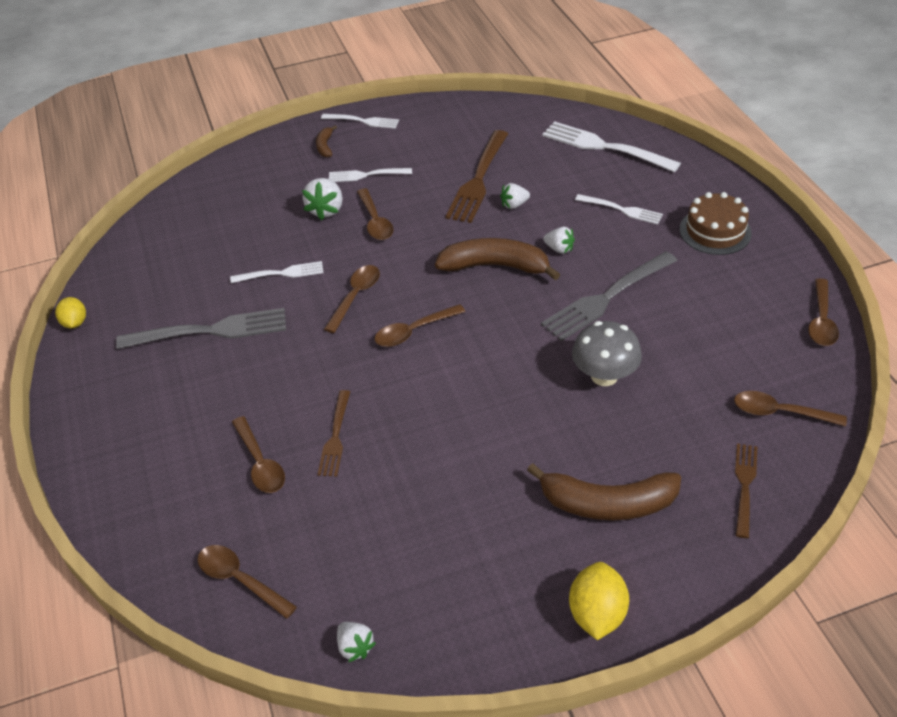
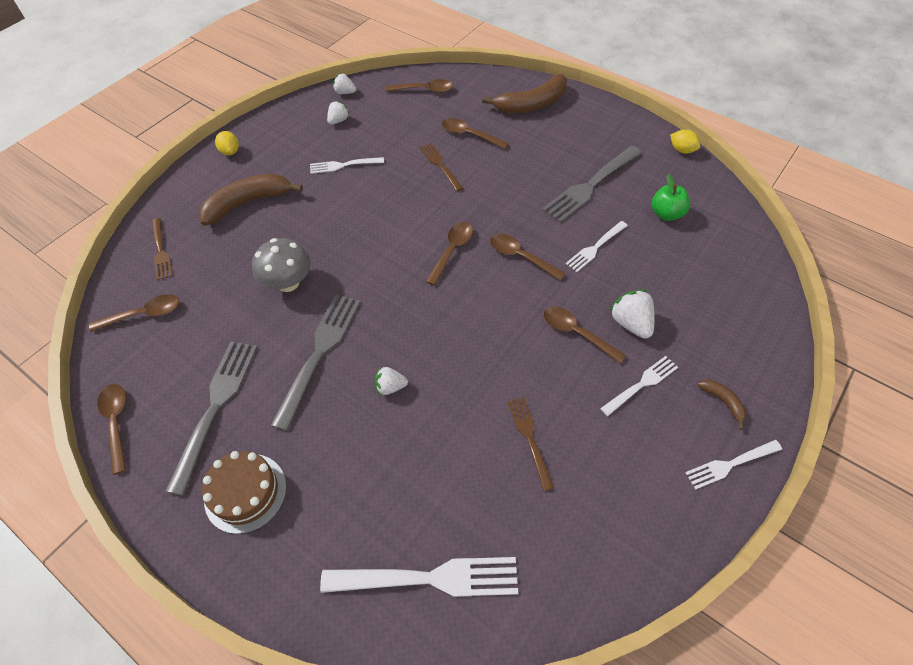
camera: 145 degrees right, 10 degrees up
brown spoon [324,265,380,333] -> brown spoon turned 135 degrees clockwise [490,234,565,280]
brown banana [435,238,560,280] -> brown banana moved to [482,74,567,113]
brown fork [446,130,508,223] -> brown fork [507,397,554,491], size x0.58
white strawberry [500,183,530,209] -> white strawberry moved to [327,101,350,125]
yellow lemon [569,562,629,640] -> yellow lemon [215,131,239,155], size x0.64
white fork [575,194,663,225] -> white fork moved to [310,157,384,174]
none -> grey fork [165,341,257,496]
none -> green apple [652,174,690,221]

